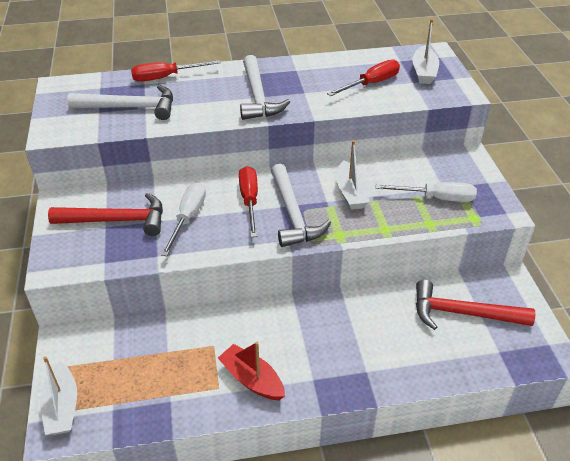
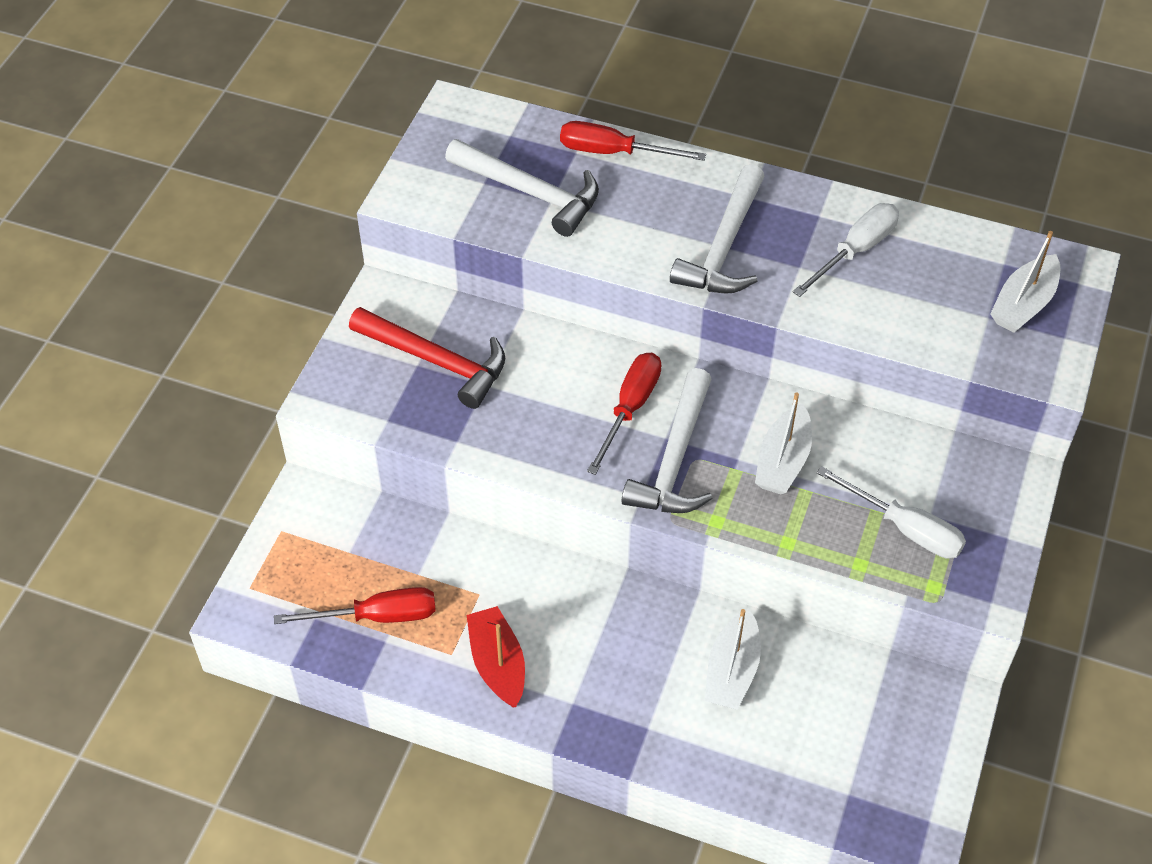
camera: 30 degrees right, 10 degrees up
white boat [40,356,77,435] -> white boat moved to [705,608,761,710]
white screwdriver [161,183,206,256] -> white screwdriver moved to [793,203,899,297]
red screwdriver [327,59,400,96] -> red screwdriver moved to [274,587,436,624]
red hammer [416,280,536,330] -> none

